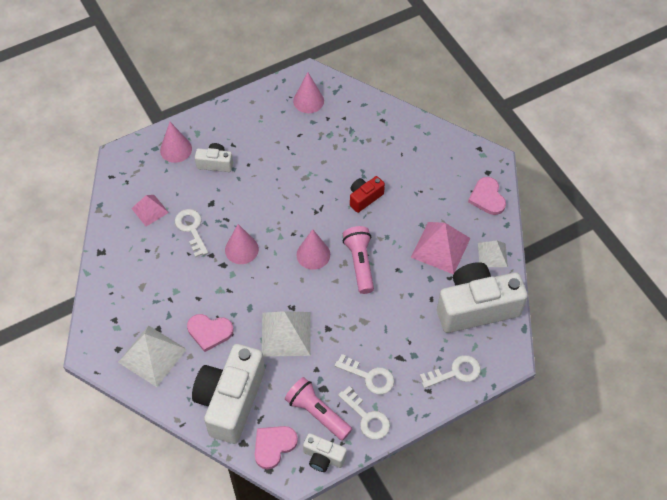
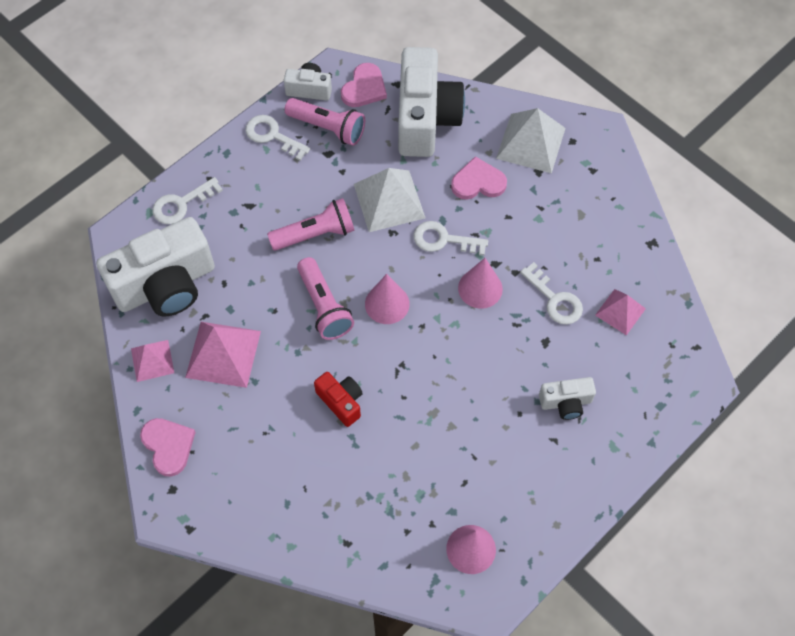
camera: 165 degrees right, 5 degrees up
pink cone [160,122,192,163] -> none
white key [335,354,394,395] -> white key moved to [413,221,488,256]
red camera [350,176,385,213] -> red camera turned 75 degrees counterclockwise [314,372,363,427]
white pyramid [478,240,508,267] -> pink pyramid [131,340,174,382]
none -> pink flashlight [267,198,355,251]

